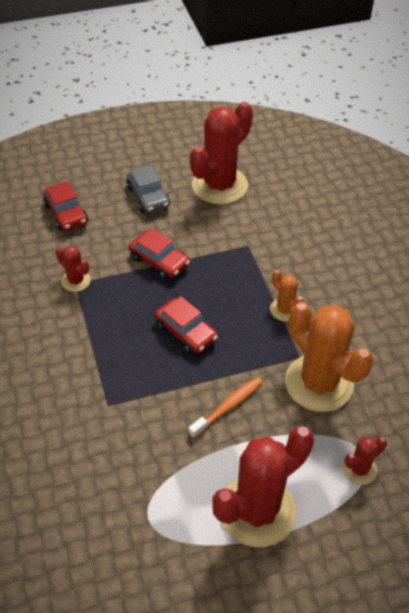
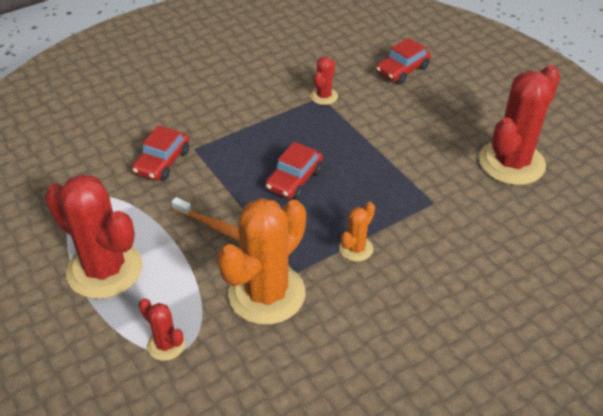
camera: 75 degrees right, 5 degrees down
grey car [126,165,170,213] -> none
red car [129,228,190,280] -> red car moved to [132,125,189,181]
red cactus [190,102,253,204] -> red cactus turned 75 degrees counterclockwise [479,65,560,185]

